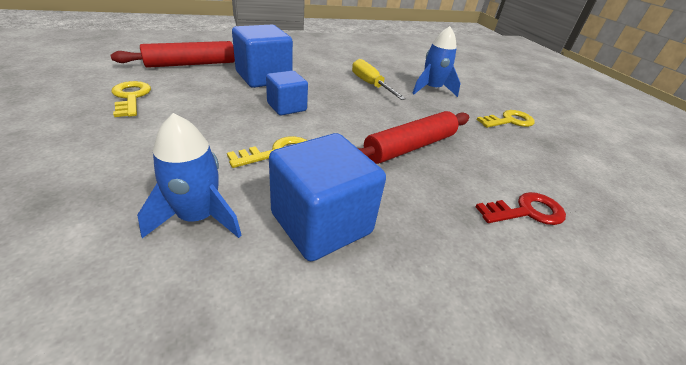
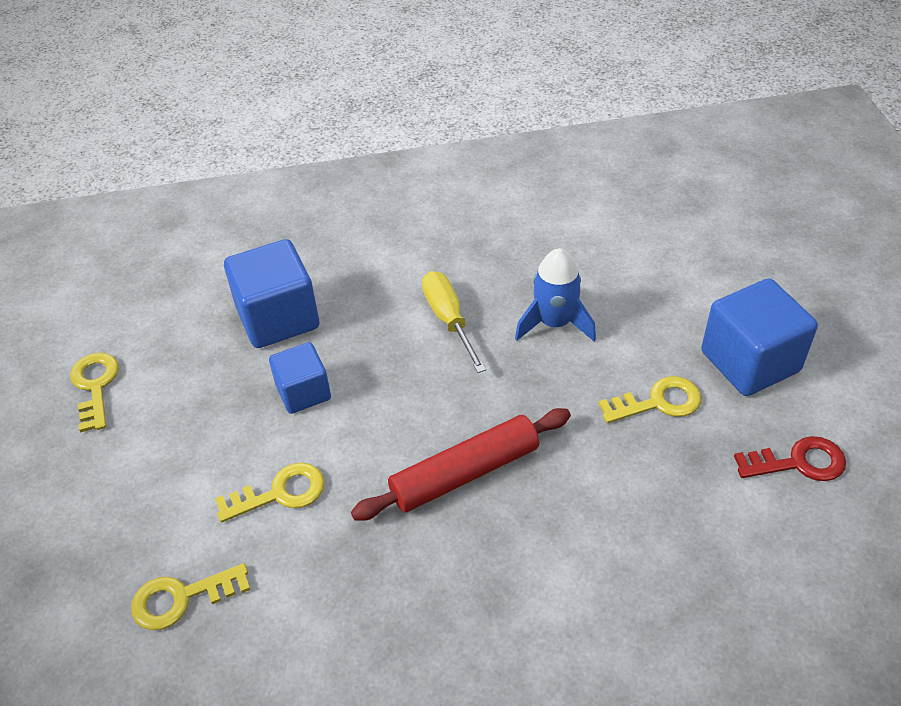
camera: 15 degrees right, 10 degrees up
red rolling pin [111,41,235,68] -> none
blue rocket [137,113,242,238] -> yellow key [131,563,251,630]
blue cube [269,133,386,261] -> blue cube moved to [701,278,818,396]
red key [475,192,566,225] -> red key moved to [734,436,846,481]

